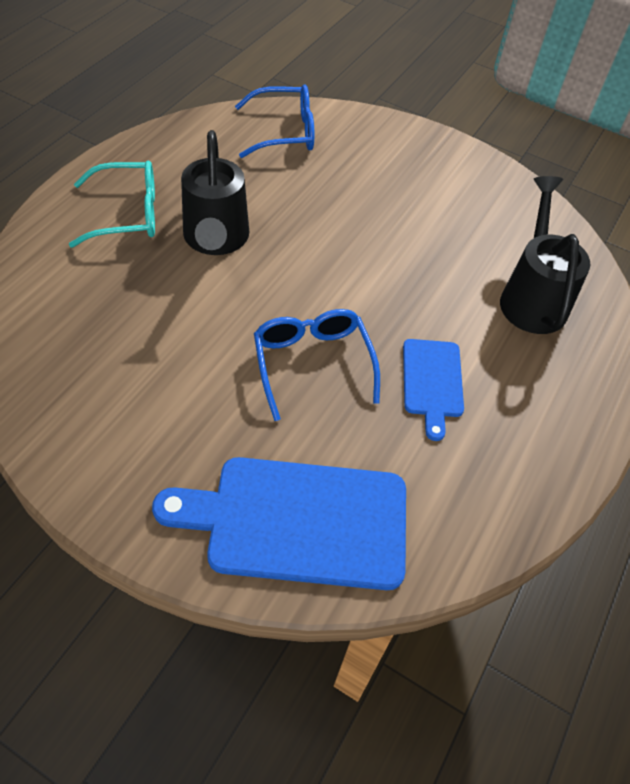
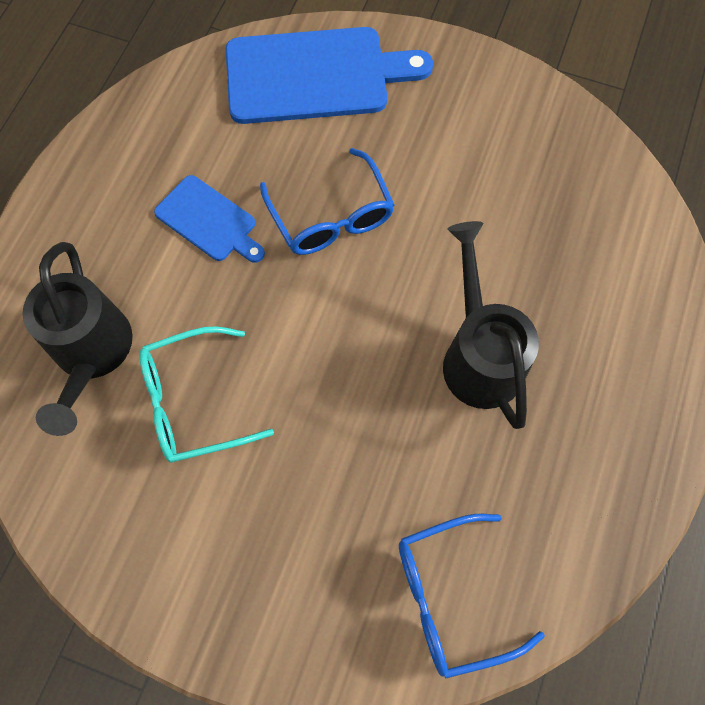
camera: 175 degrees right, 15 degrees up
turquoise glasses [69,161,155,248] -> turquoise glasses moved to [139,326,274,462]
blue cutting board [403,339,464,441] -> blue cutting board turned 135 degrees clockwise [154,175,265,263]

